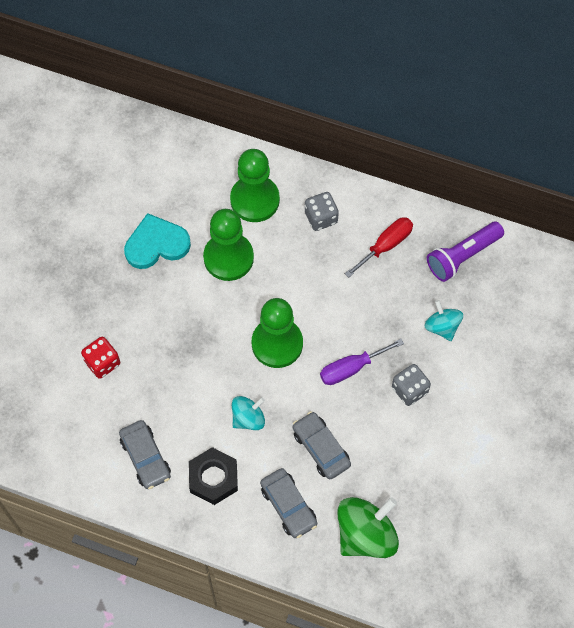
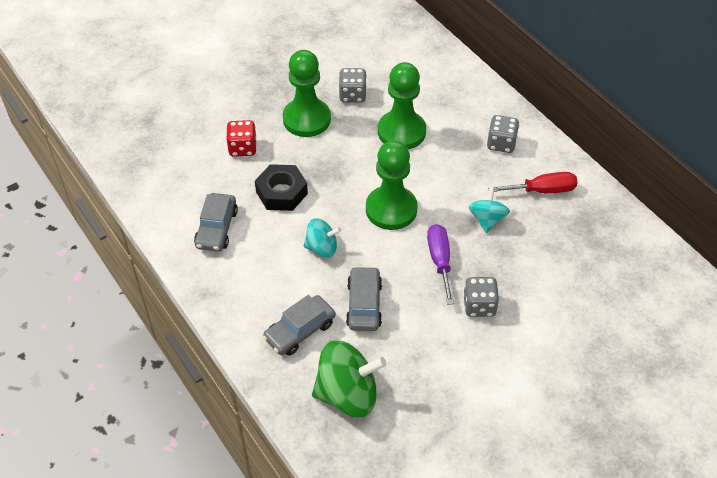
camera: 35 degrees right, 15 degrees down
turquoise heart [124,213,191,269] -> grey dice [339,68,367,103]
black nut [189,447,238,505] -> black nut moved to [255,164,308,211]
green pawn [230,149,280,222] -> green pawn moved to [283,50,331,137]
grey car [260,468,317,538] -> grey car turned 45 degrees clockwise [263,295,335,356]
purple screwdriver [320,339,404,385] -> purple screwdriver turned 75 degrees clockwise [427,224,454,305]
turquoise spinning top [425,300,463,341] -> turquoise spinning top moved to [469,187,510,233]
purple flashlight [427,222,504,282] -> none

